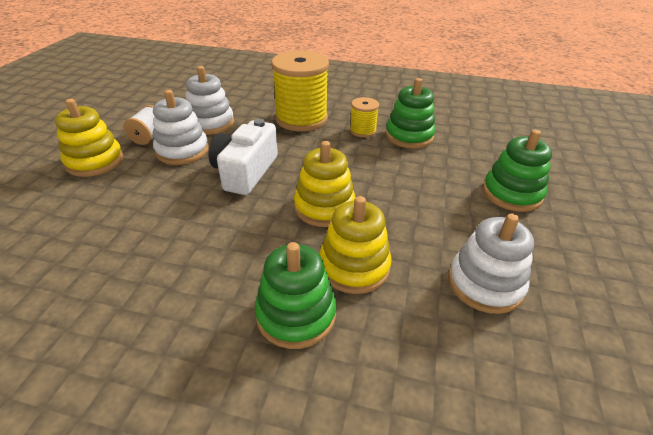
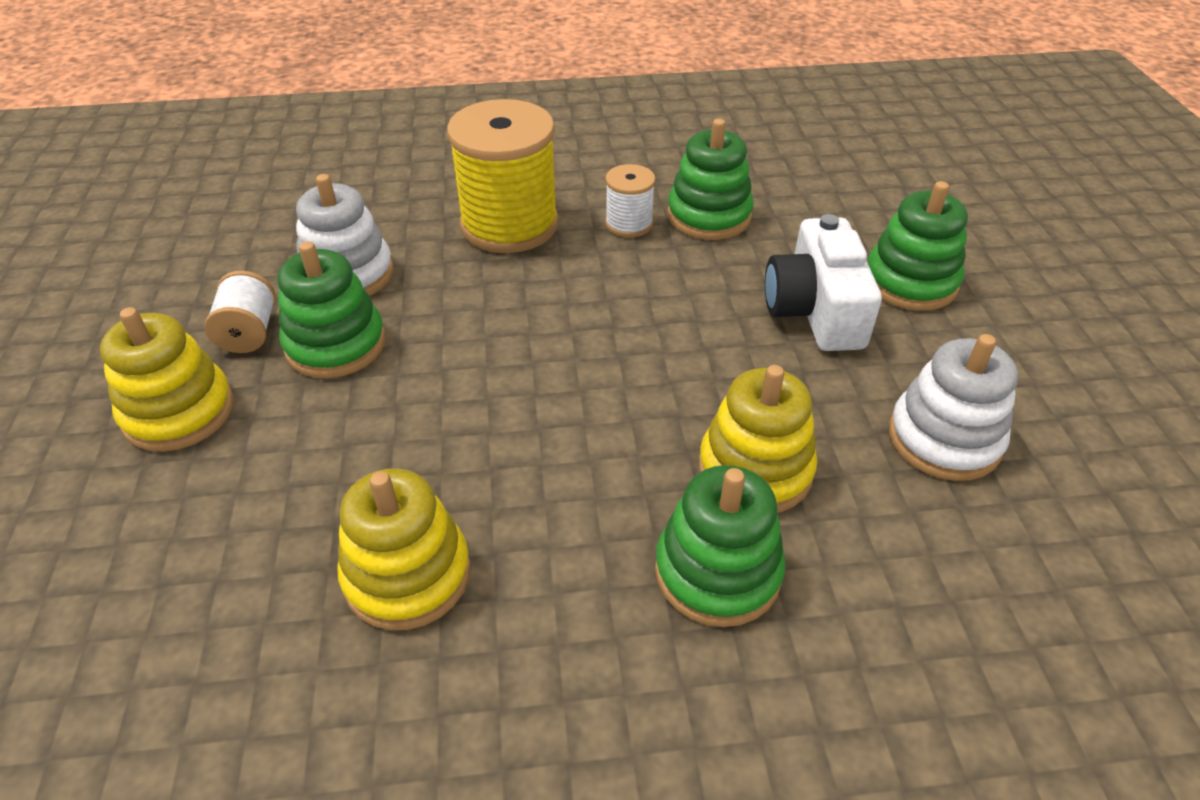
camera: 20 degrees left, 5 degrees up
white stacking toy [153,90,209,165] -> green stacking toy [278,241,385,378]
white camera [208,119,278,195] -> white camera moved to [765,214,882,351]
yellow stacking toy [294,141,356,227] -> yellow stacking toy moved to [337,468,471,630]
yellow spool [350,97,379,138] -> white spool [605,164,656,237]

